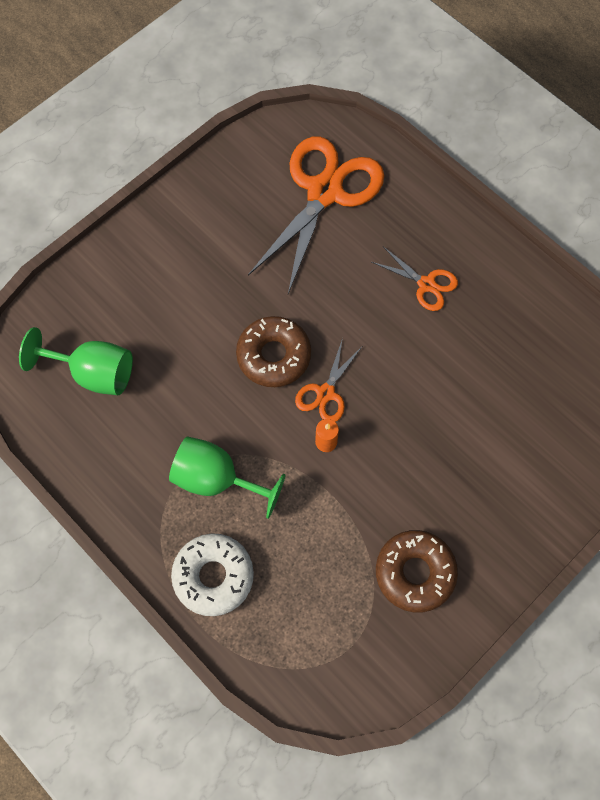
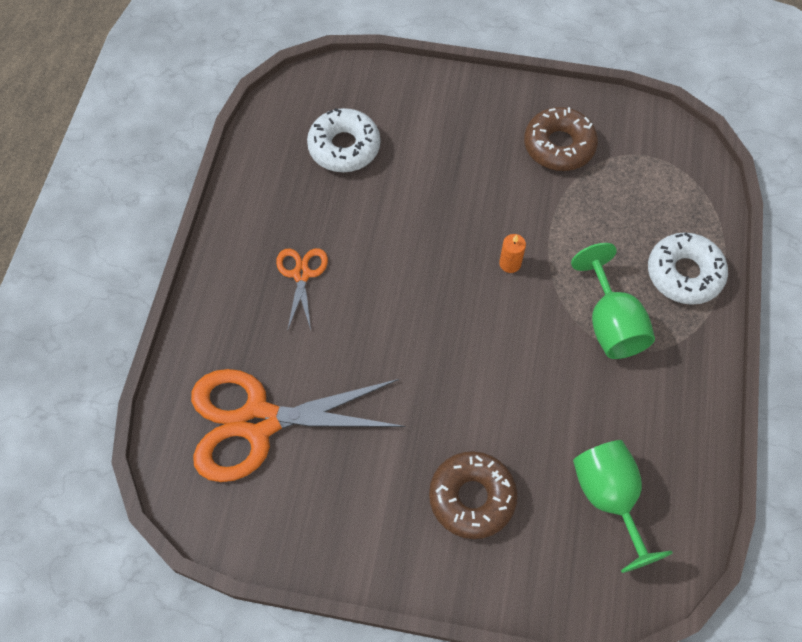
camera: 125 degrees left, 5 degrees down
brown donut [236,316,311,387] -> brown donut moved to [429,451,518,539]
orange scissors [295,338,362,422] -> none
none -> white donut [307,108,380,172]

